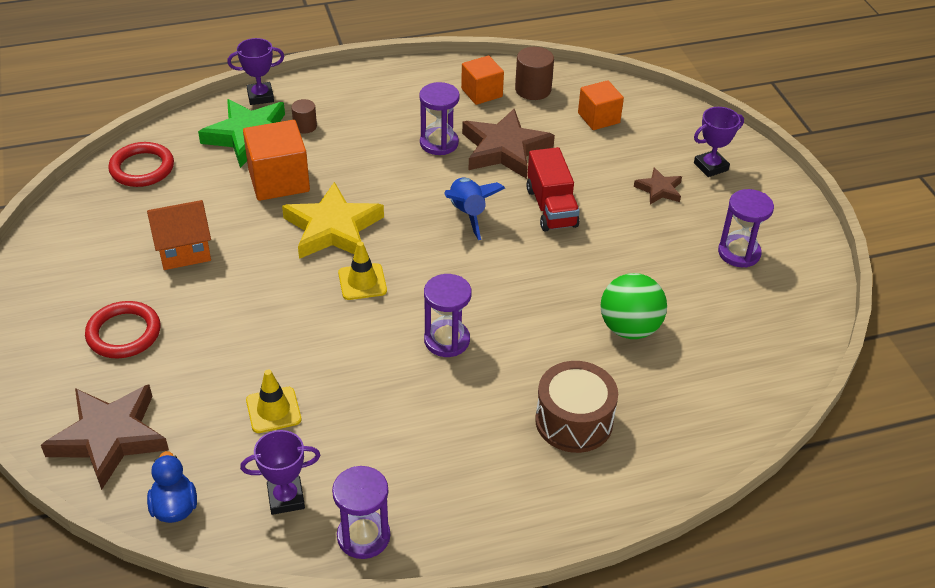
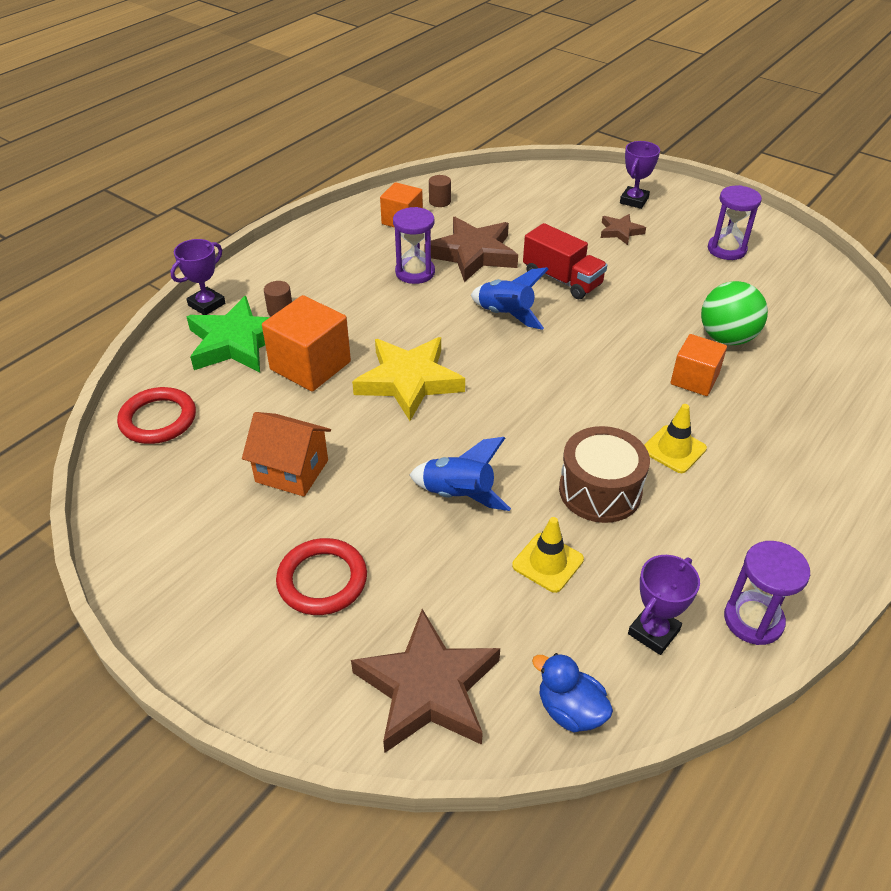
camera: 35 degrees left, 0 degrees up
orange house [147,200,211,270] -> orange house turned 75 degrees clockwise [242,412,331,497]
yellow traffic cone [338,242,387,300] -> yellow traffic cone moved to [645,404,707,473]
purple hourglass [424,274,472,357] -> none
brown cylinder [515,47,554,100] -> brown cylinder [429,175,451,207], size x0.62
brown drum [535,361,618,453] -> brown drum moved to [559,426,650,523]
orange cube [578,80,624,130] -> orange cube moved to [671,334,727,396]
none -> blue rocket [410,437,511,511]

